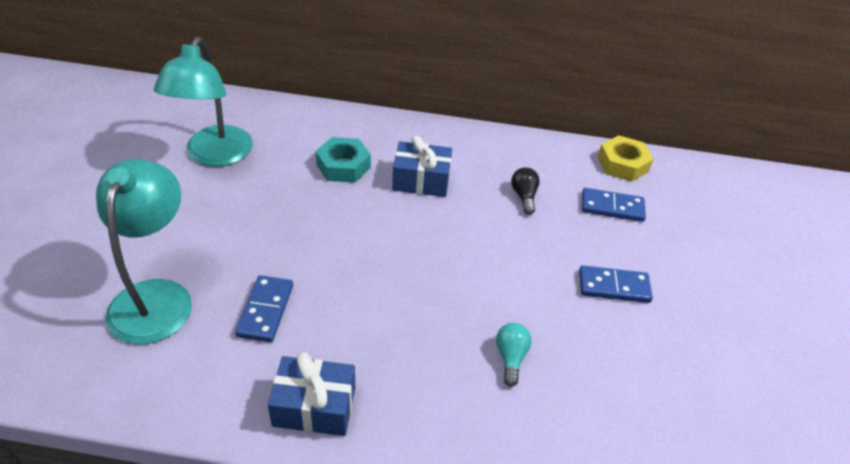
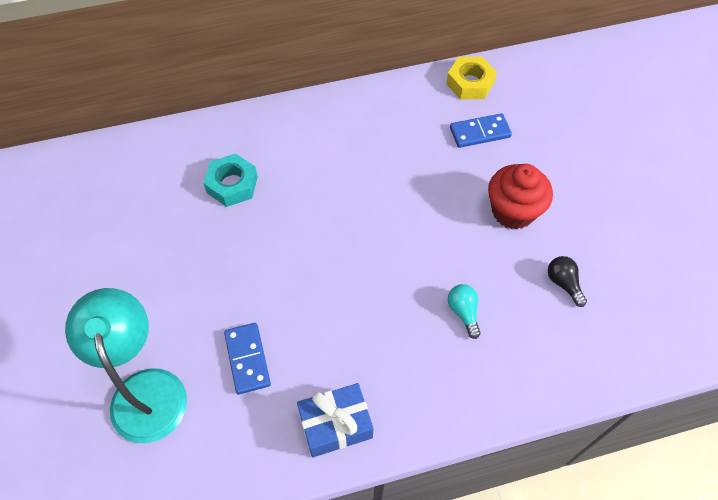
camera: 20 degrees left, 15 degrees up
turquoise lamp [154,37,253,167] -> none
blue gift [392,136,452,197] -> none
black light bulb [511,167,540,215] -> black light bulb moved to [548,256,587,307]
blue domino [579,265,653,303] -> red cupcake [488,164,553,229]

